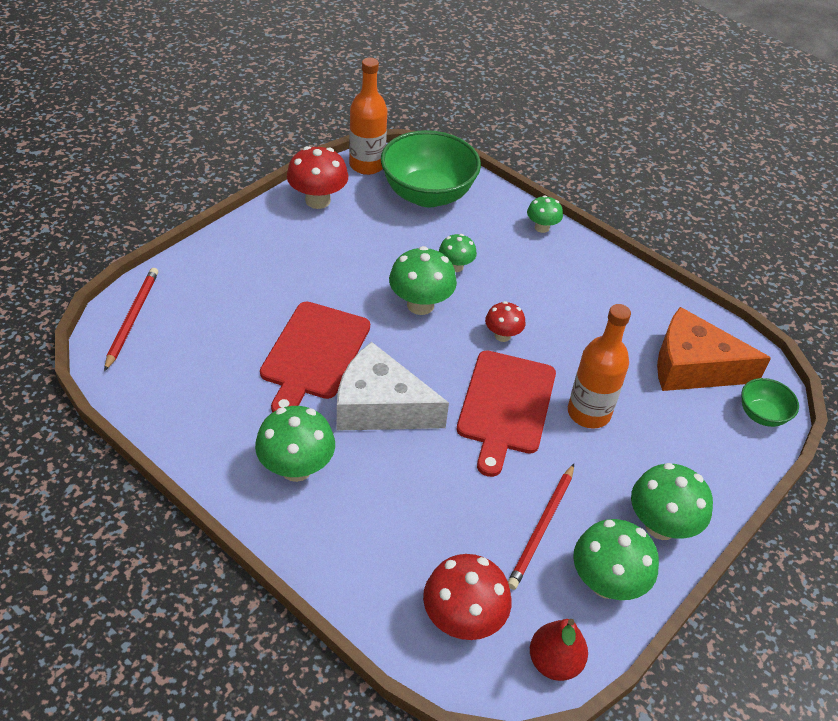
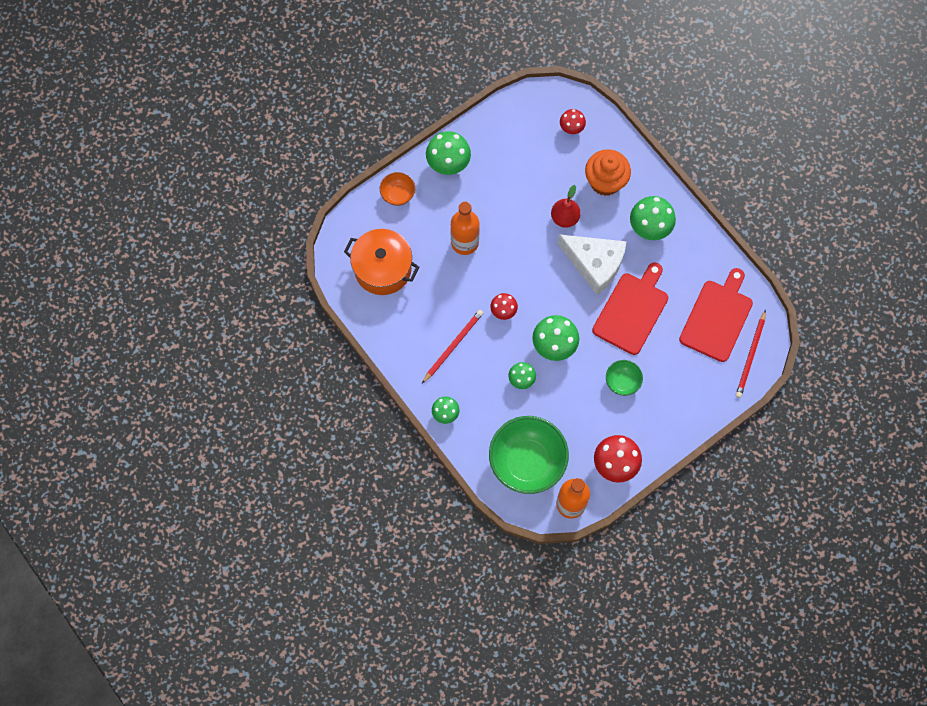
camera: 165 degrees left, 25 degrees up
red mushroom [423,554,511,640] -> red mushroom [560,109,586,134], size x0.59
red cutting board [457,350,556,477] -> red cutting board moved to [679,268,753,362]
red pencil [508,464,574,590] -> red pencil moved to [422,310,483,383]
red pear [530,619,588,681] -> red pear moved to [551,185,581,228]
green mushroom [573,519,659,600] -> none
orange cheese [657,307,771,391] -> orange pot [344,229,419,295]
green bowl [741,378,799,427] -> green bowl moved to [606,360,643,396]
none -> orange bowl [380,172,415,206]
none -> orange cupcake [585,149,631,196]

